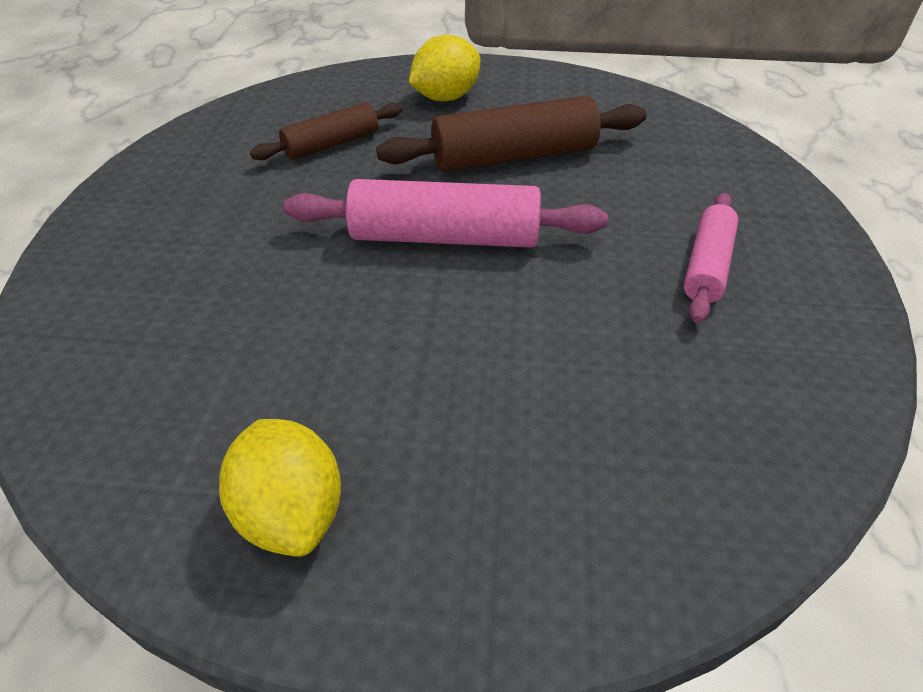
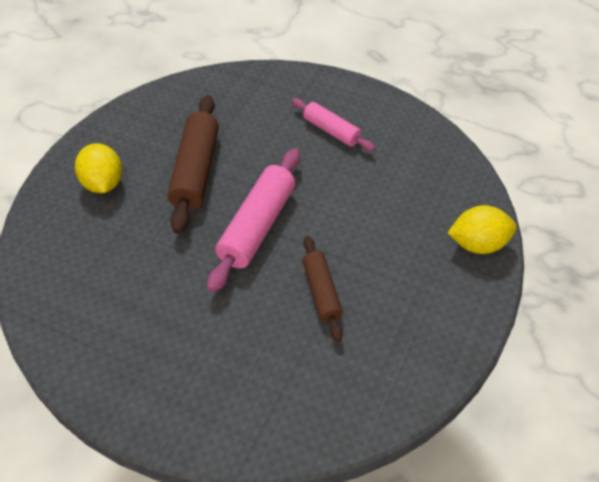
camera: 70 degrees left, 5 degrees up
yellow lemon [219,419,341,557] -> yellow lemon moved to [448,205,517,254]
brown rolling pin [250,102,402,160] -> brown rolling pin moved to [303,236,343,341]

